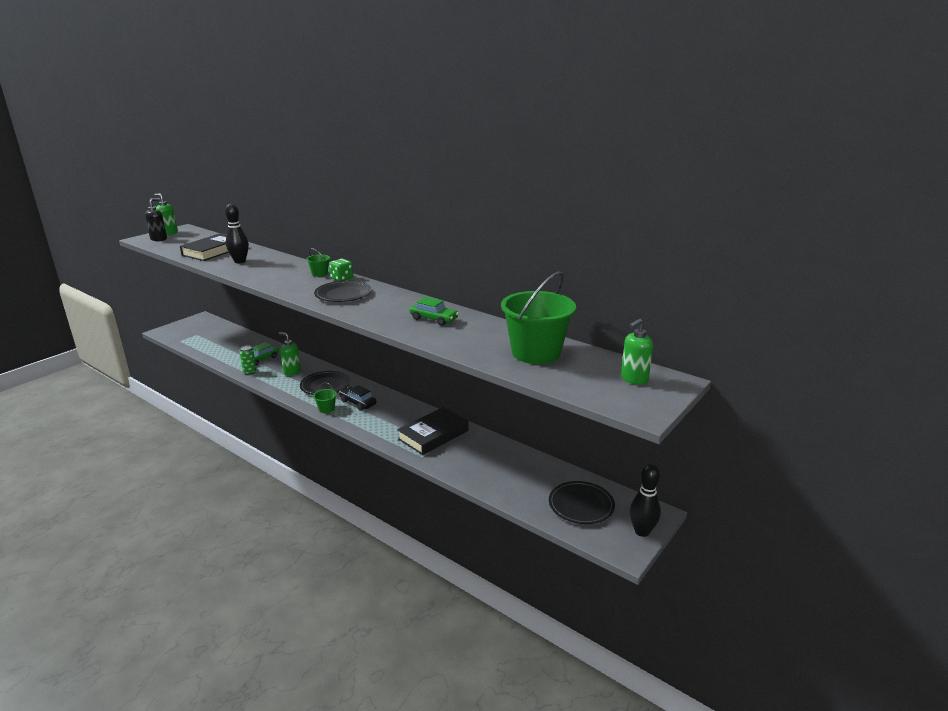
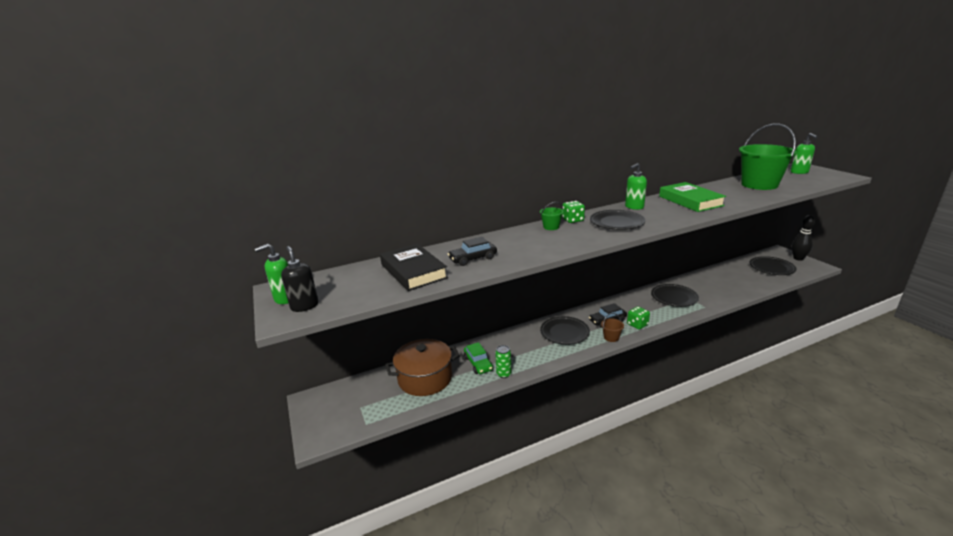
camera: 60 degrees left, 0 degrees up
black bowling pin [225,204,249,263] -> black car [448,237,497,266]
green soap dispenser [278,332,301,376] -> green soap dispenser moved to [625,163,647,210]
green bucket [313,383,337,413] -> brown bucket [601,313,624,342]
black book [397,407,469,455] -> black plate [651,284,699,307]
green car [410,297,459,326] -> green book [659,182,726,212]
none -> brown pot [385,339,460,396]
none -> green dice [627,306,650,329]

